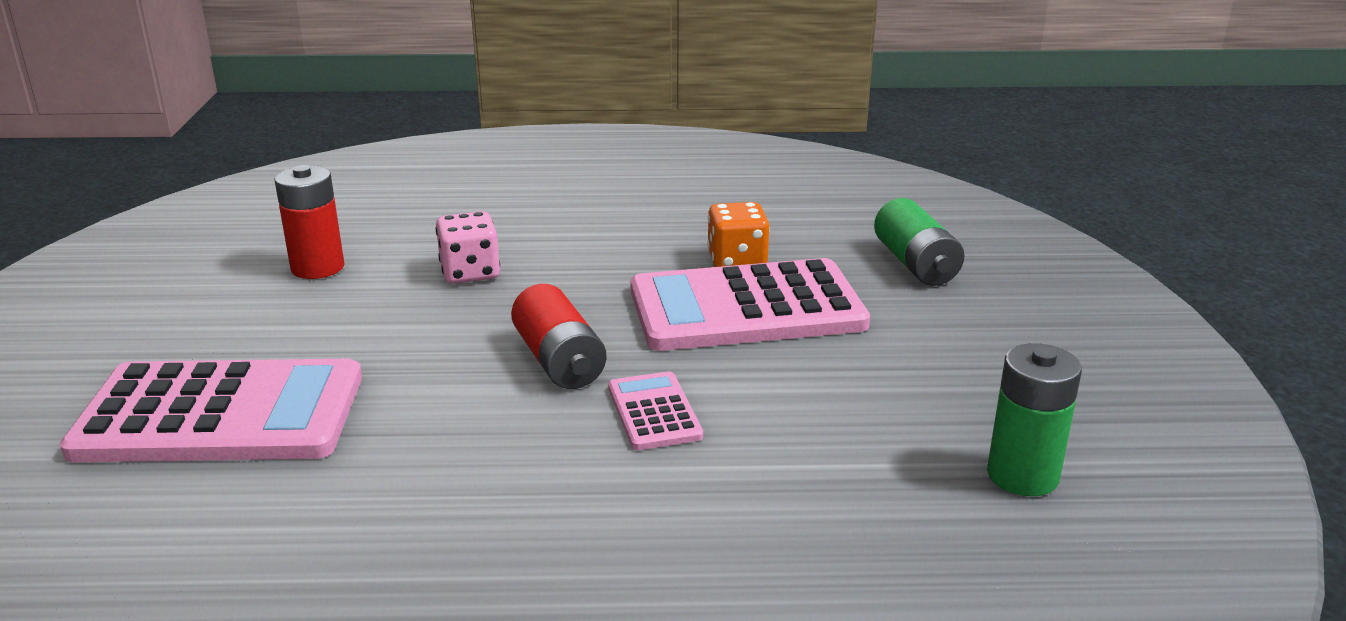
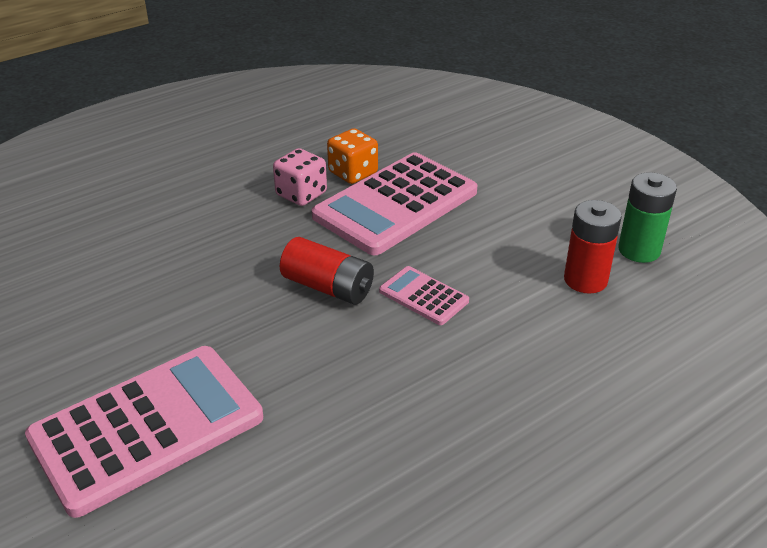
camera: 35 degrees left, 10 degrees up
red battery [275,165,344,279] -> red battery moved to [564,200,622,294]
pink dice [436,211,500,284] -> pink dice moved to [273,148,327,206]
green battery [874,198,964,286] -> none

